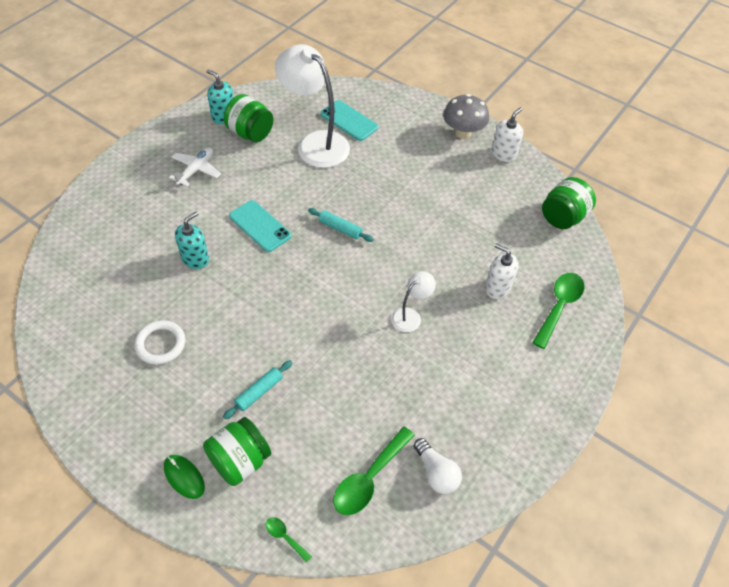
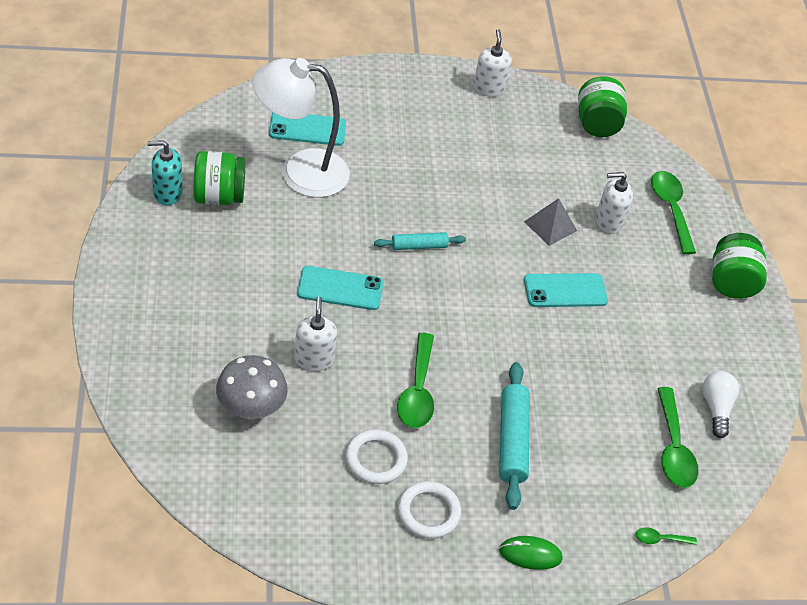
camera: 45 degrees left, 5 degrees down
white plane [169,148,221,187] -> none
turquoise soap dispenser [175,211,209,269] -> white soap dispenser [294,296,337,371]
green jar [203,417,271,486] -> green jar moved to [712,233,767,299]
turquoise rolling pin [223,360,292,419] -> turquoise rolling pin [499,362,530,510], size x1.66
white lamp [392,271,436,332] -> turquoise phone [524,273,608,307]
white light bulb [414,438,462,494] -> white light bulb turned 105 degrees counterclockwise [702,371,739,438]
grey mushroom [443,94,489,139] -> grey mushroom moved to [216,355,288,419]
none -> green spoon [397,333,434,428]
none -> white ring [398,481,461,539]
none -> grey pyramid [524,198,577,246]

